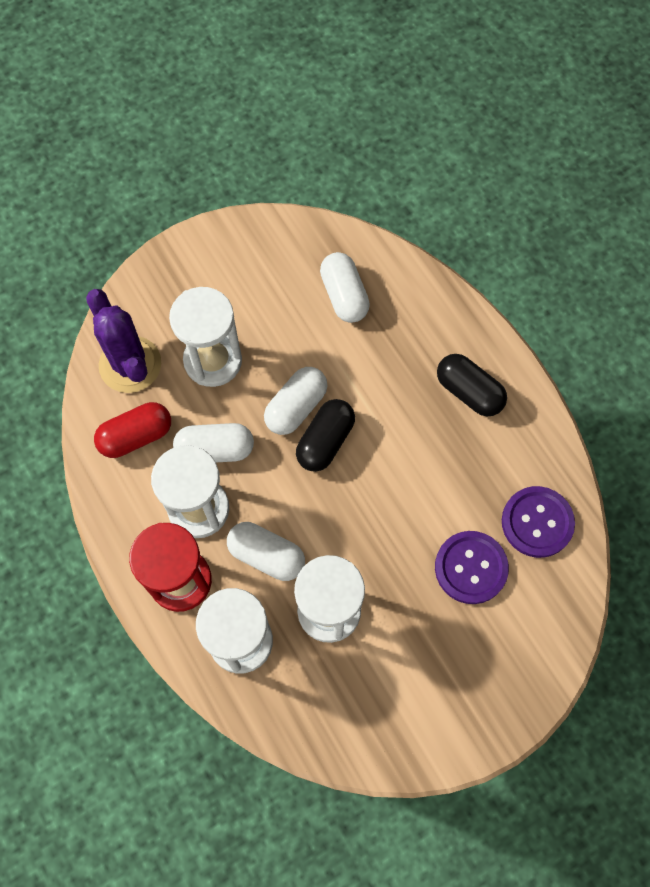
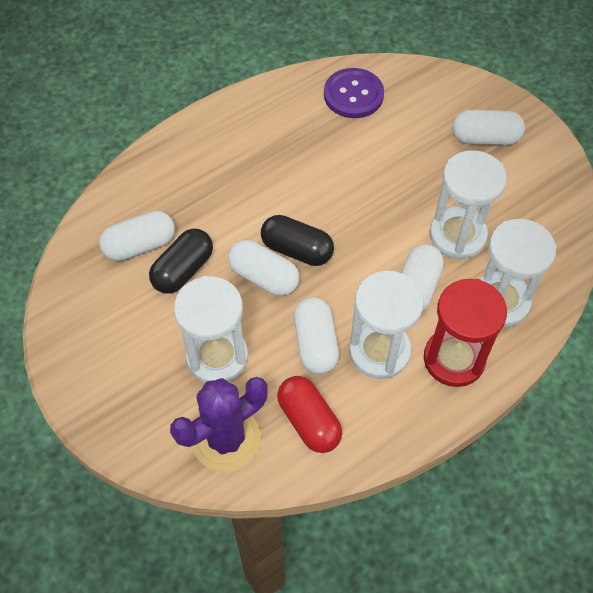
camera: 95 degrees left, 10 degrees down
purple button [435,531,509,604] -> none
black capsule [437,354,507,416] -> black capsule moved to [149,229,213,294]
none -> white capsule [453,110,525,145]

